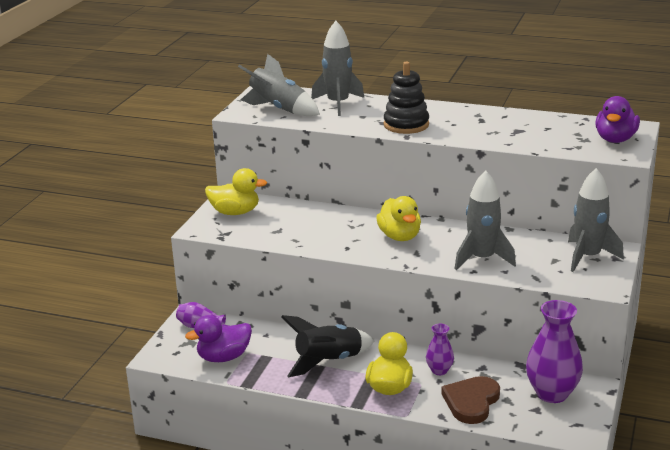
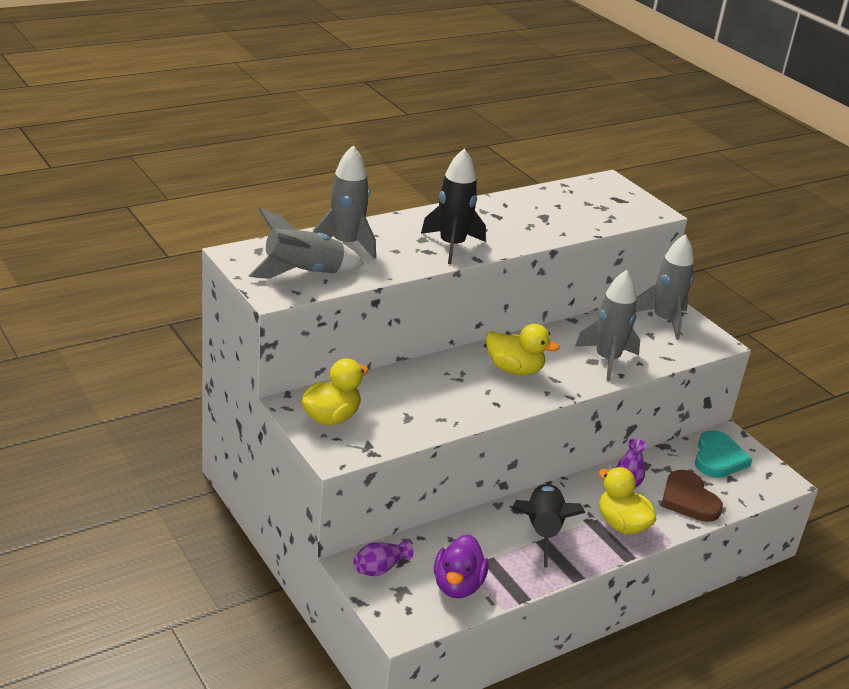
camera: 55 degrees left, 5 degrees up
black stacking toy [384,62,429,134] -> black rocket [421,149,486,264]
purple vase [526,300,583,403] -> turquoise heart [695,430,753,478]
purple duck [595,96,640,143] -> none

